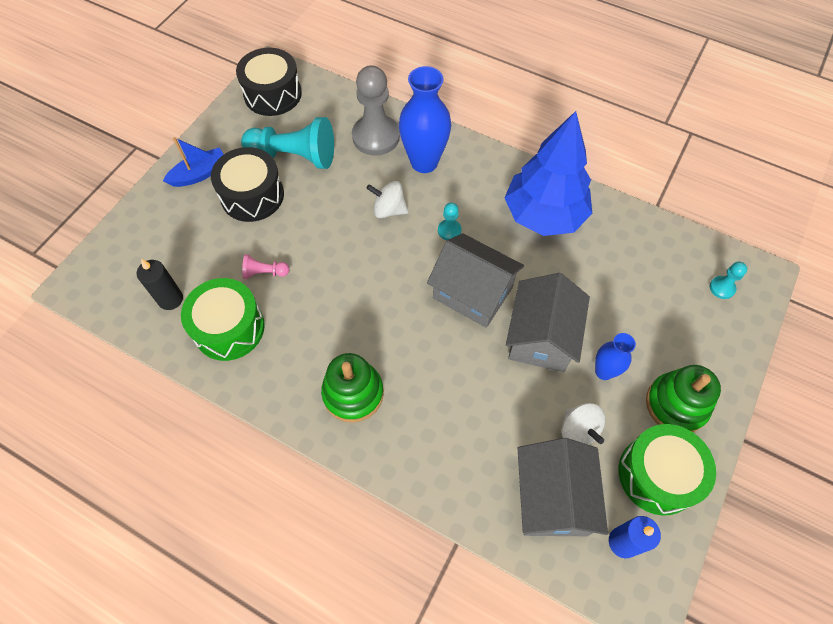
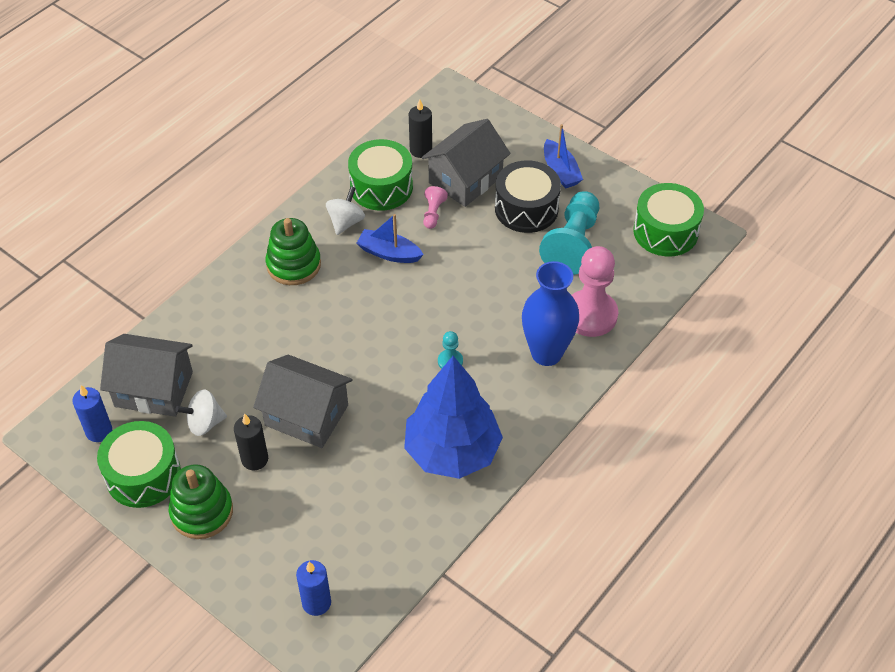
camera: 100 degrees right, 10 degrees down
black drum [236,48,302,116] -> green drum [633,183,704,257]
grey pawn [352,65,400,156] -> pink pawn [572,246,618,337]
white spinning top [366,181,409,218] -> white spinning top moved to [326,186,365,235]
grey house [427,233,524,328] -> grey house moved to [422,119,511,207]
blue vase [595,333,636,380] -> black candle [234,414,268,470]
turquoise pawn [710,262,747,299] -> blue candle [296,560,331,616]
none -> blue boat [356,214,424,263]

